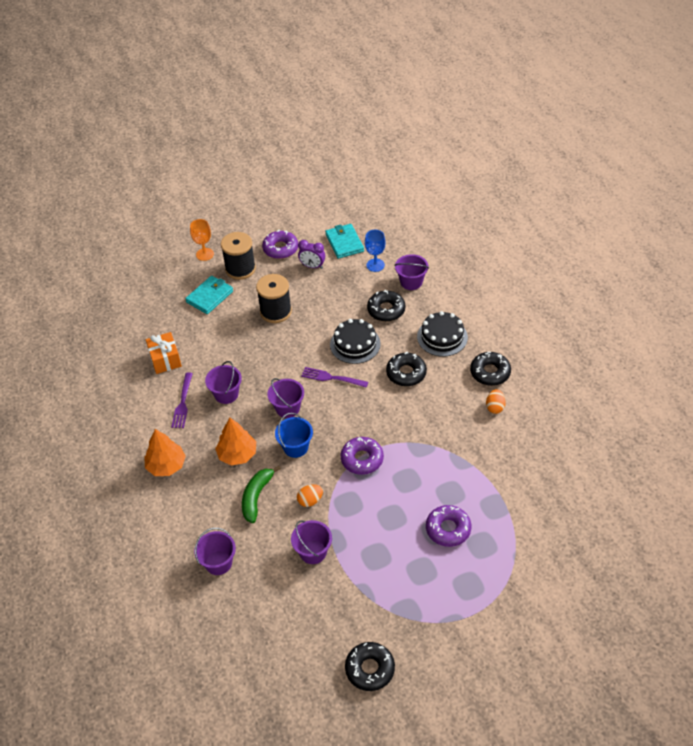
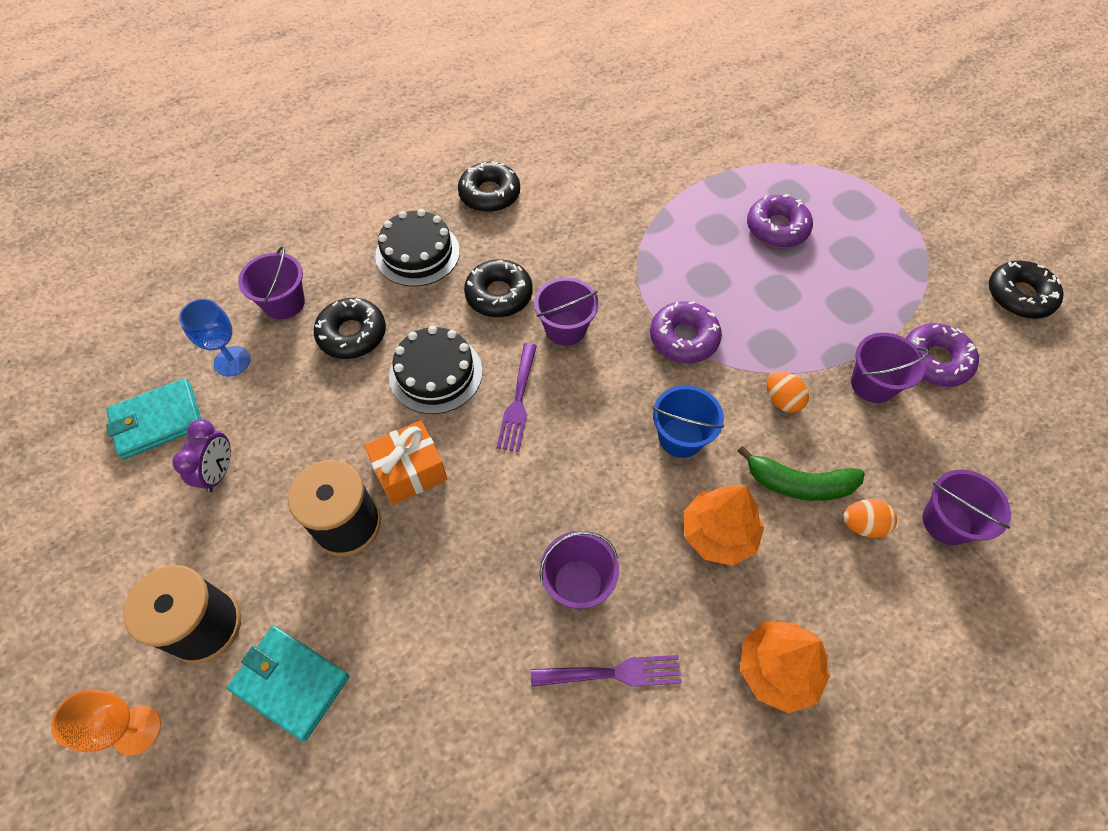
camera: 100 degrees left, 10 degrees up
orange gift [146,332,182,374] -> orange gift moved to [364,420,447,505]
purple donut [262,230,298,259] -> purple donut moved to [905,323,979,387]
purple bucket [267,378,304,418] -> purple bucket moved to [534,278,599,346]
orange egg [486,389,506,414] -> orange egg moved to [843,499,897,538]

